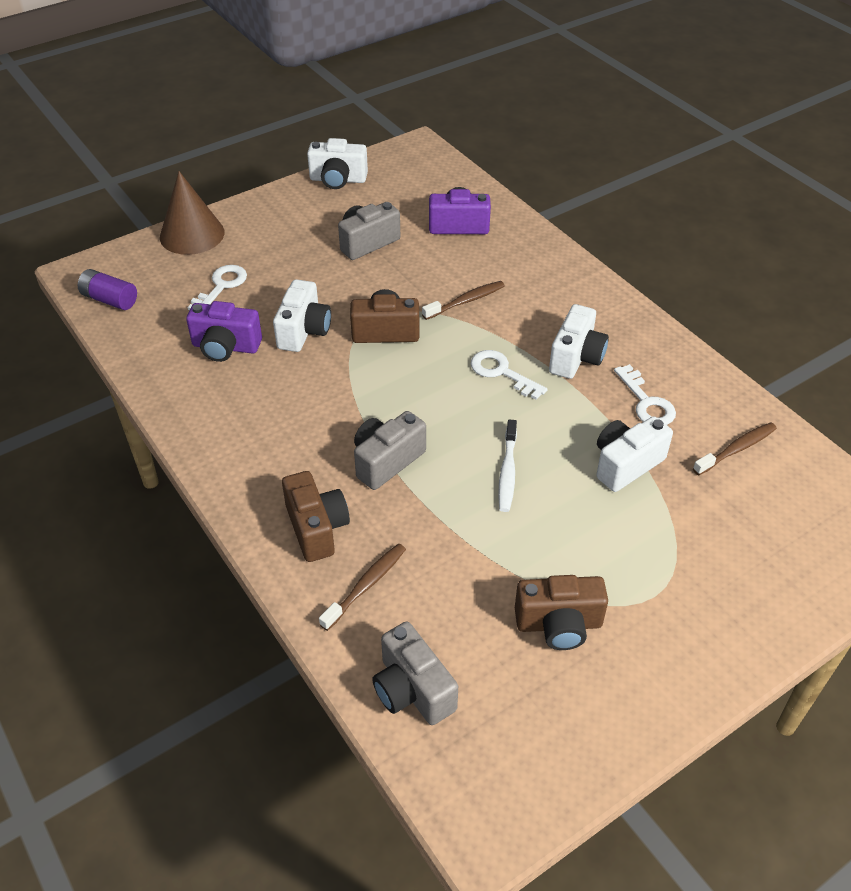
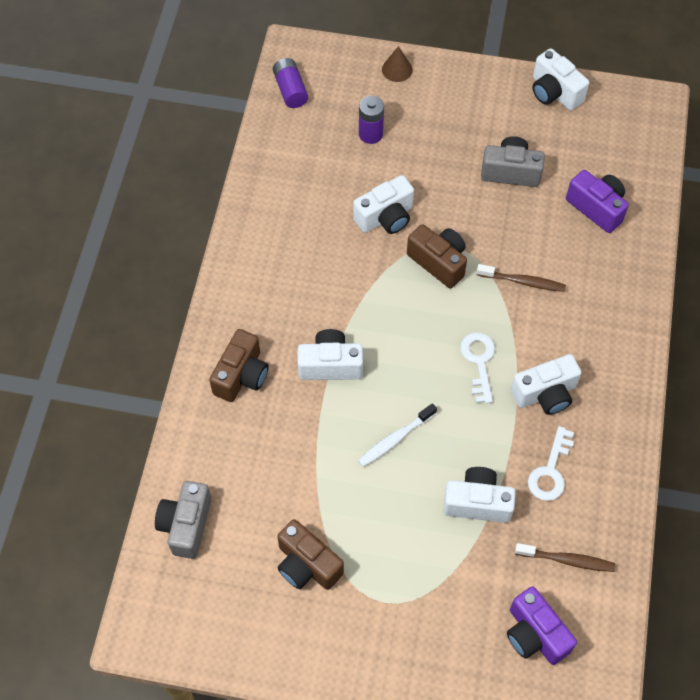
camera: 45 degrees right, 15 degrees up
brown cone [160,171,225,255] -> brown cone [382,46,413,82], size x0.52
purple camera [186,301,262,362] -> purple camera moved to [507,587,577,665]
white key [187,265,247,310] -> purple battery [359,96,384,144]
brown toothbrush [319,543,406,631] -> none
grey camera [354,411,426,490] -> white camera [298,329,363,380]

